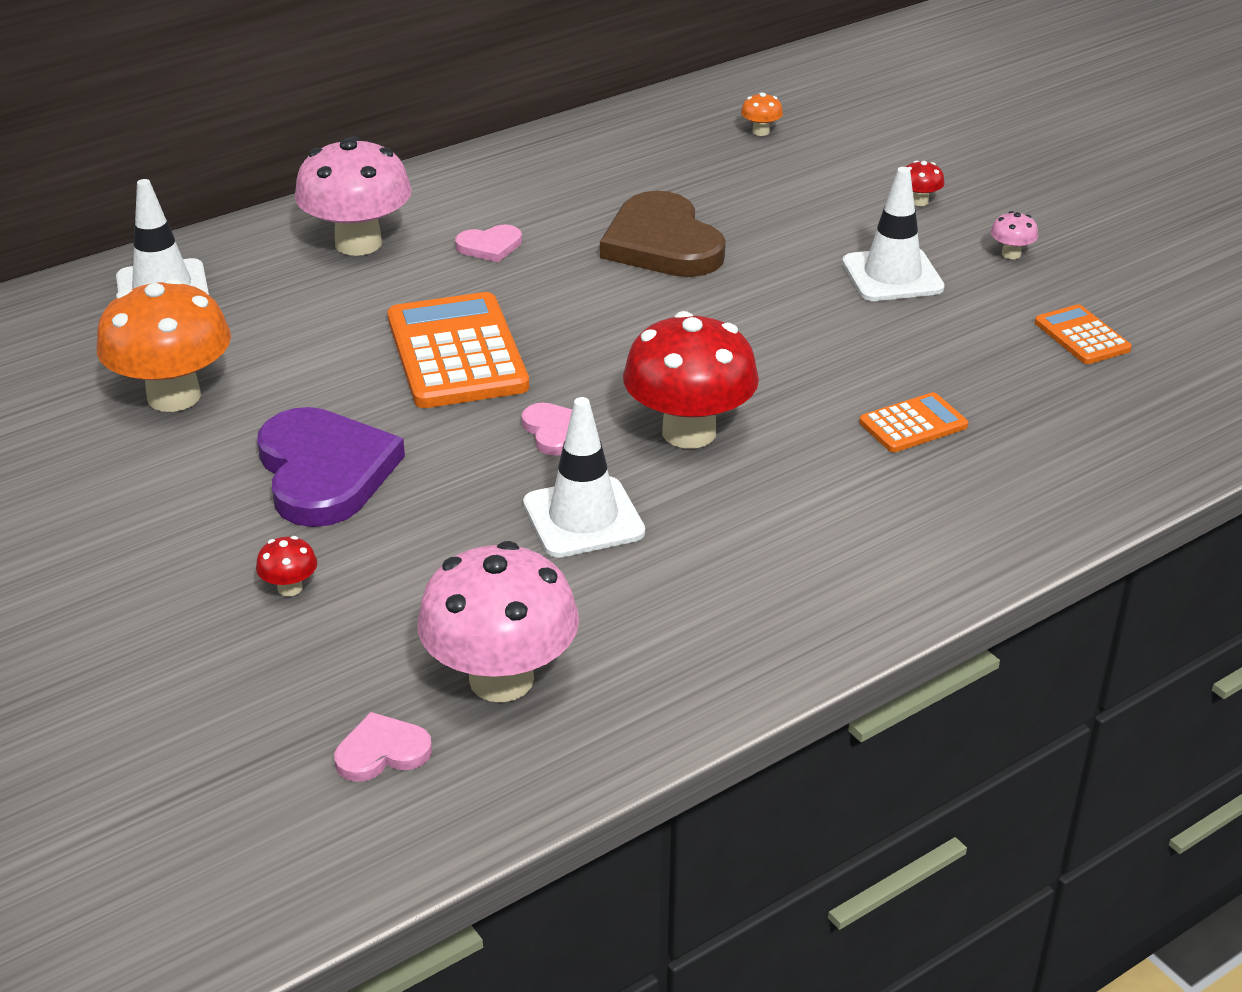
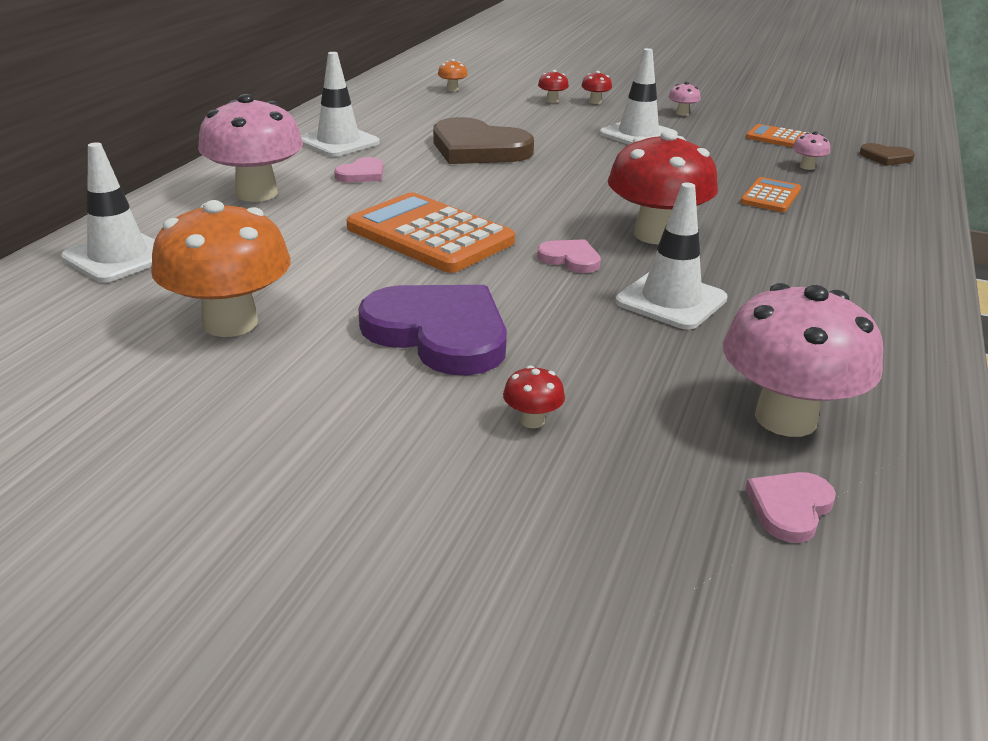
camera: 35 degrees left, 5 degrees down
none -> white traffic cone [301,52,380,157]
none -> red mushroom [538,70,569,103]
none -> pink mushroom [793,131,830,170]
none -> brown heart [860,143,915,166]

